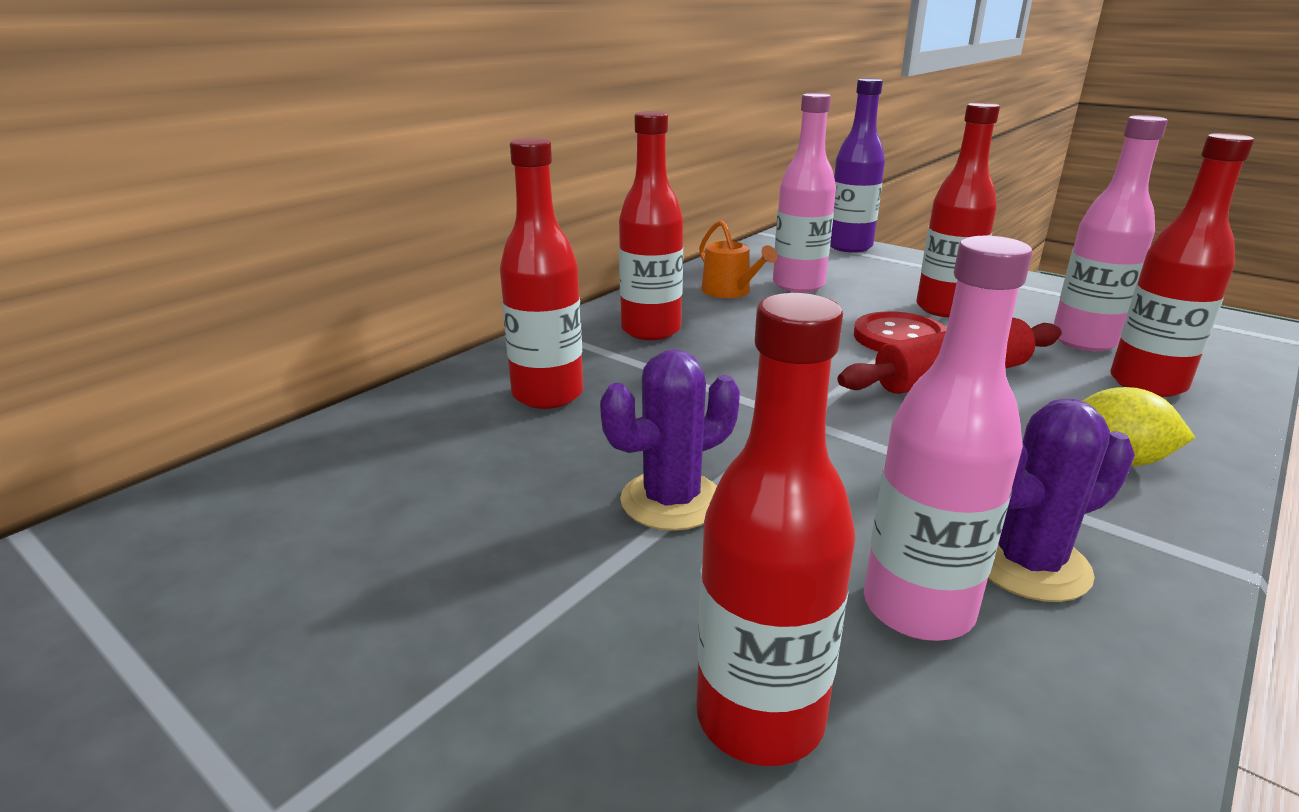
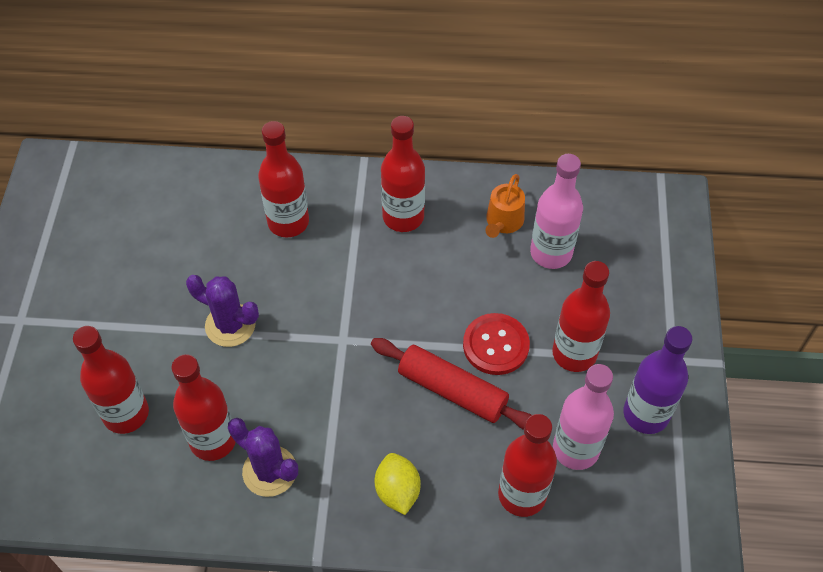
camera: 55 degrees right, 30 degrees up
purple bottle [830,78,885,253] -> purple bottle moved to [623,326,692,434]
pink bottle [864,236,1033,641] -> red bottle [171,354,235,461]

